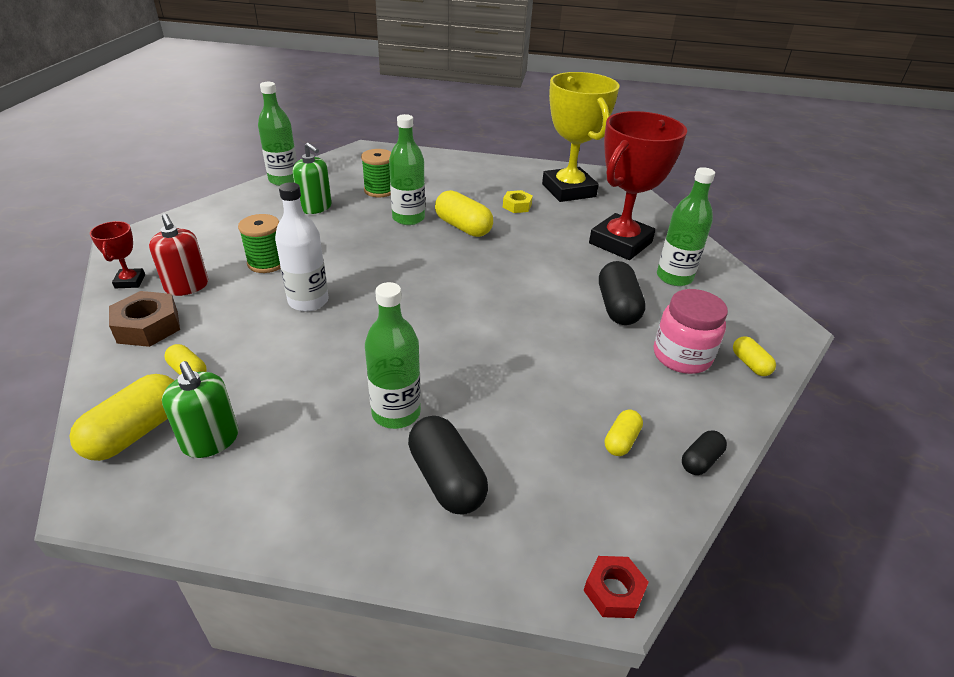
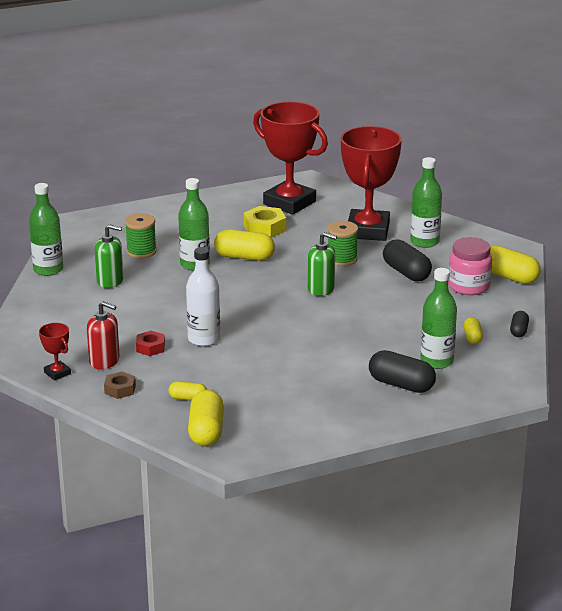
camera: 30 degrees left, 10 degrees down
brown nut [109,291,180,347] -> brown nut [104,371,136,399], size x0.63
green soap dispenser [162,361,238,458] -> green soap dispenser moved to [308,232,337,296]
green spool [238,214,281,273] -> green spool moved to [328,221,358,266]
green bottle [365,282,421,429] -> green bottle moved to [420,268,457,369]
yellow nut [503,190,533,213] -> yellow nut [244,206,286,238], size x1.58
yellow trophy [542,72,619,202] -> red trophy [253,102,328,215]
red nut [584,556,649,618] -> red nut moved to [136,331,165,356]
yellow capsule [733,336,776,376] -> yellow capsule [490,246,541,284], size x1.82

